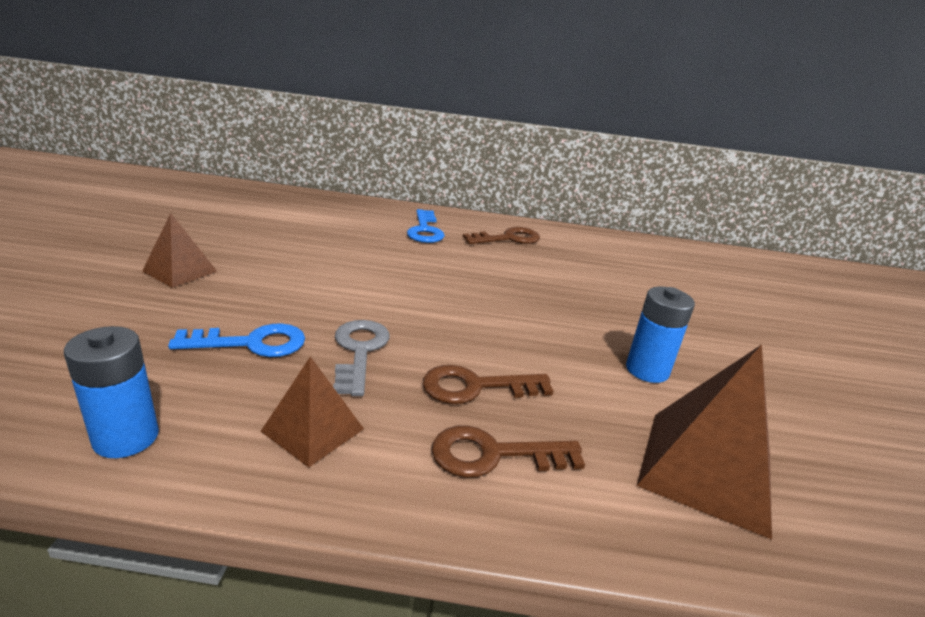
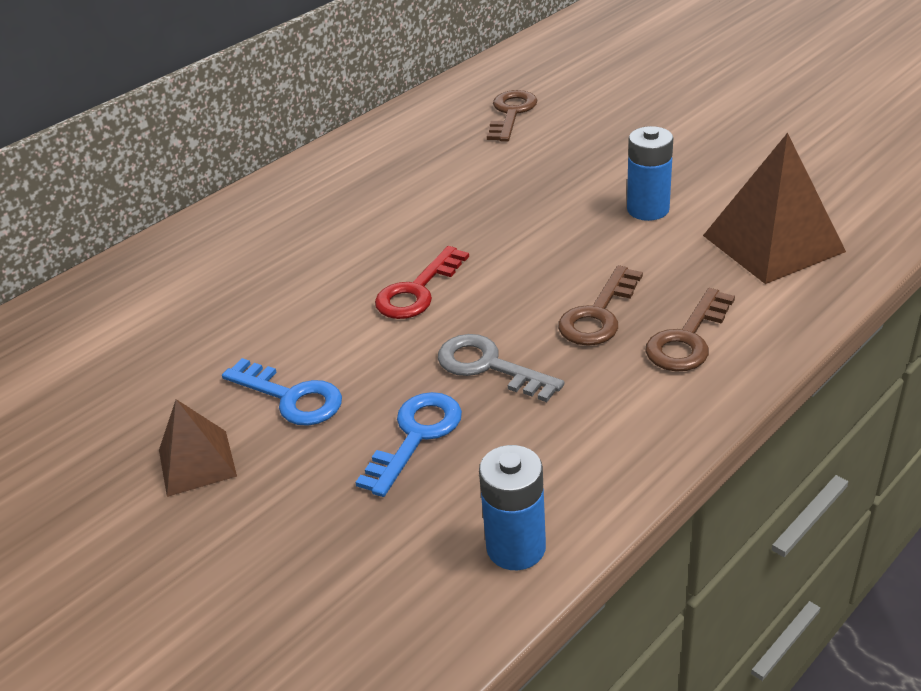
camera: 45 degrees left, 10 degrees up
brown pyramid [261,356,364,467] -> none
blue key [407,209,445,243] -> blue key moved to [222,358,342,426]
brown key [463,227,540,244] -> brown key moved to [487,90,537,142]
none -> red key [375,246,469,319]

